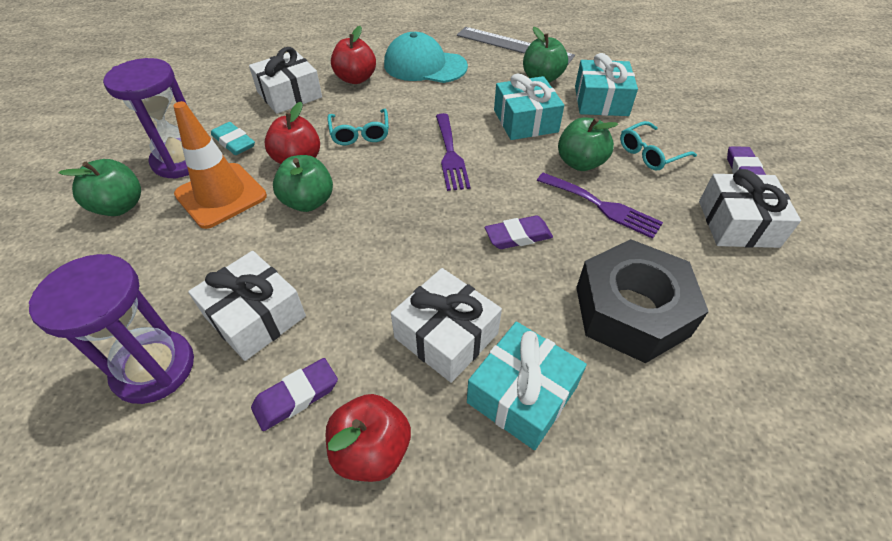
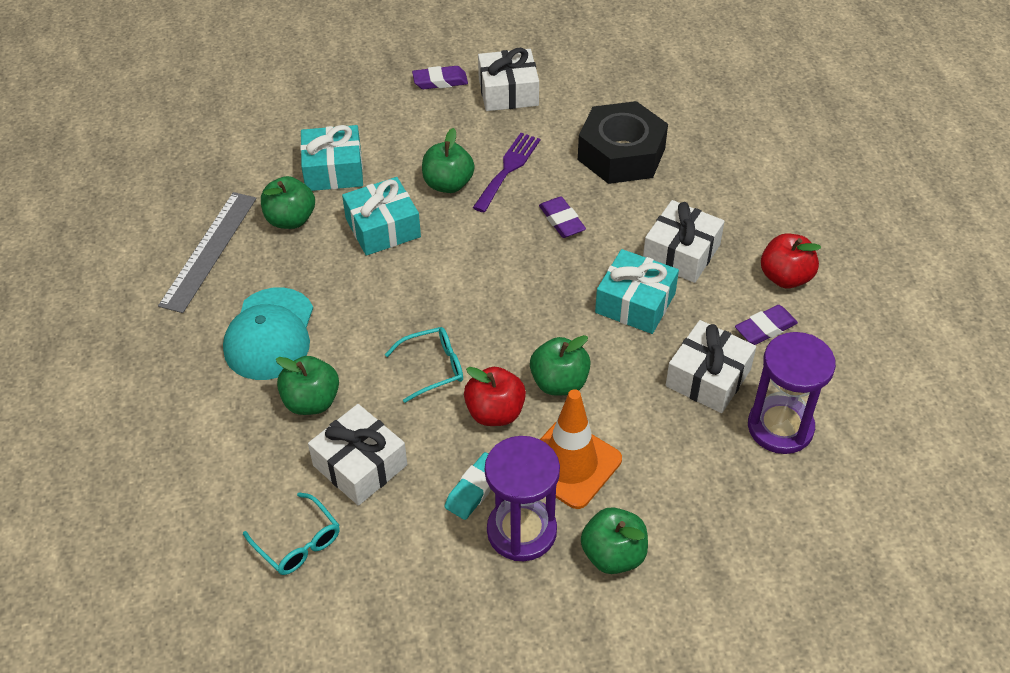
camera: 100 degrees left, 0 degrees up
purple eraser [251,358,338,431] -> purple eraser turned 75 degrees counterclockwise [735,305,798,345]
red apple [331,26,376,84] -> green apple [276,356,339,415]
purple fork [436,113,470,191] -> none
turquoise gift [467,322,587,450] -> turquoise gift moved to [595,249,679,334]
turquoise glasses [620,121,697,170] -> turquoise glasses moved to [243,492,340,575]

